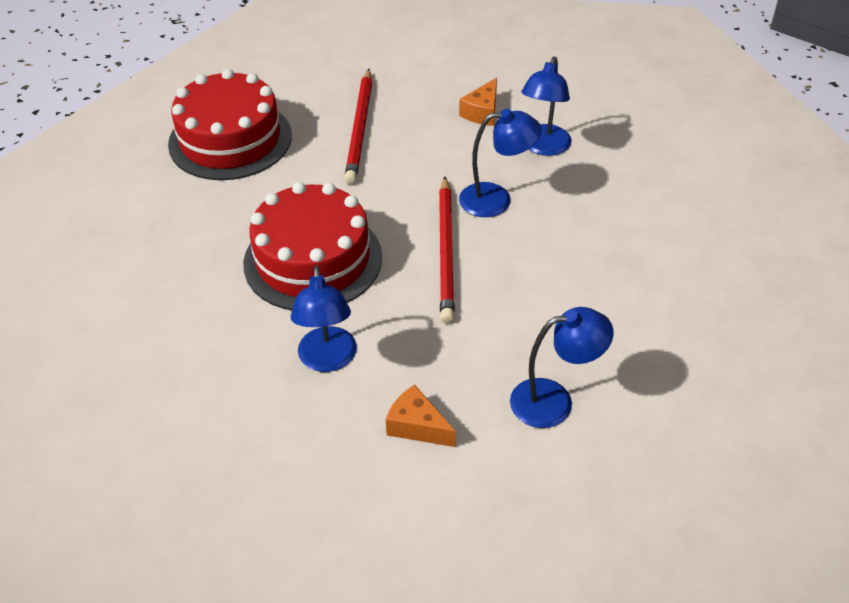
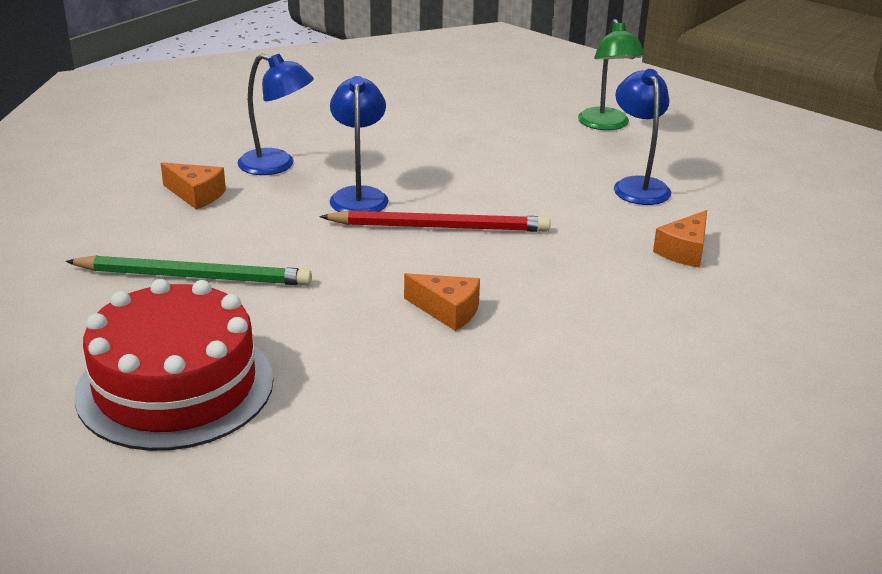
camera: 90 degrees left, 15 degrees down
red cake [243,182,382,310] -> orange cheese [404,273,480,331]
blue lamp [290,265,357,372] -> none
red pencil [344,69,372,184] -> green pencil [65,255,312,286]
none -> green lamp [578,19,645,130]

